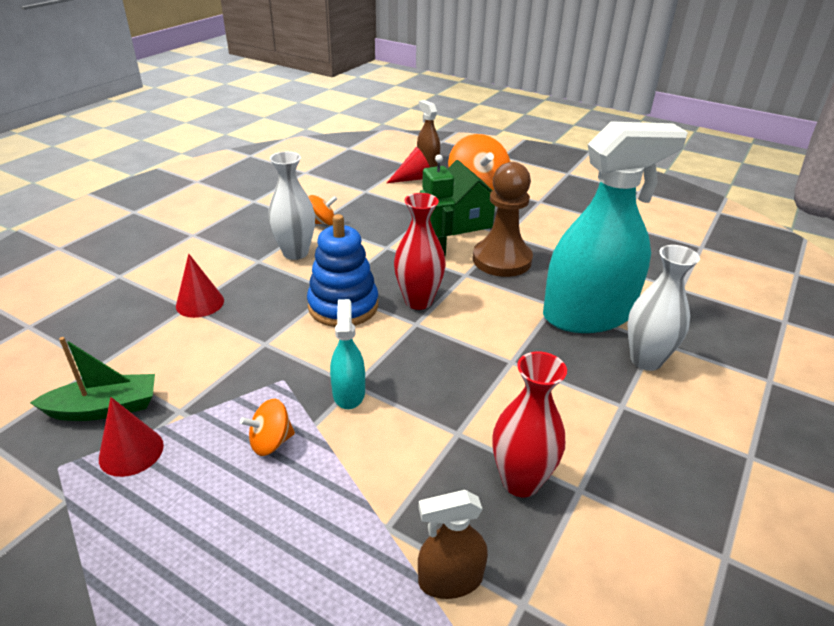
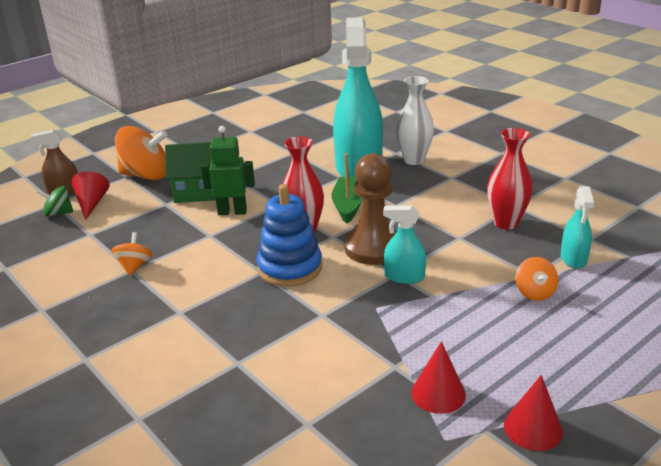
camera: 70 degrees left, 5 degrees down
green boat [30,337,155,421] -> green boat moved to [332,153,363,224]
red cone [176,254,224,318] -> red cone moved to [504,375,563,451]
orange spinning top [240,399,295,456] -> orange spinning top moved to [515,257,558,301]
white vase [268,152,315,260] -> none
brown spray bottle [418,490,488,599] -> turquoise spray bottle [561,186,594,269]
brown pawn [473,162,533,277] -> brown pawn moved to [344,153,397,265]
none -> green spinning top [37,186,73,217]

